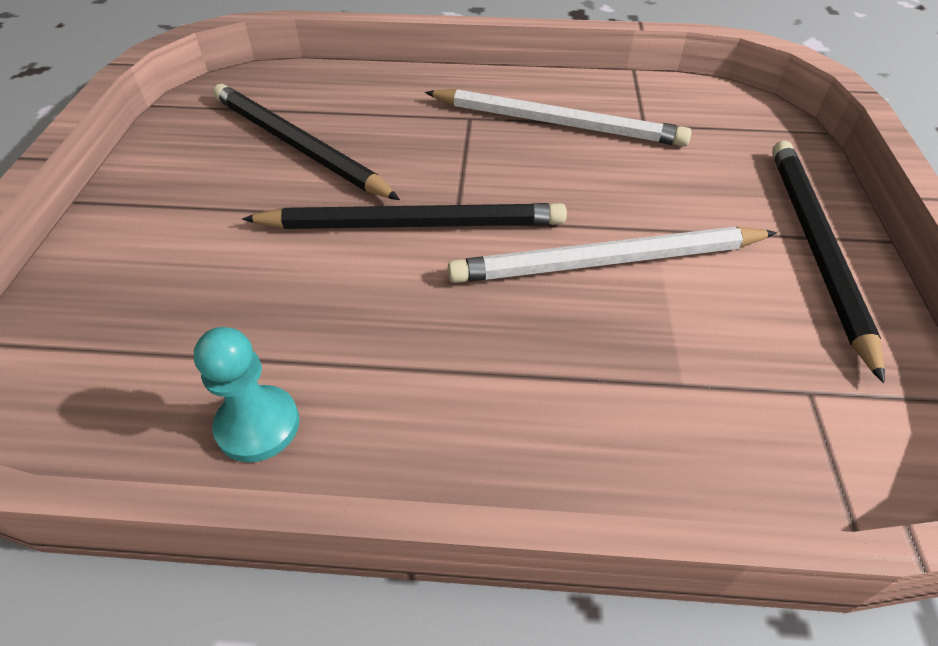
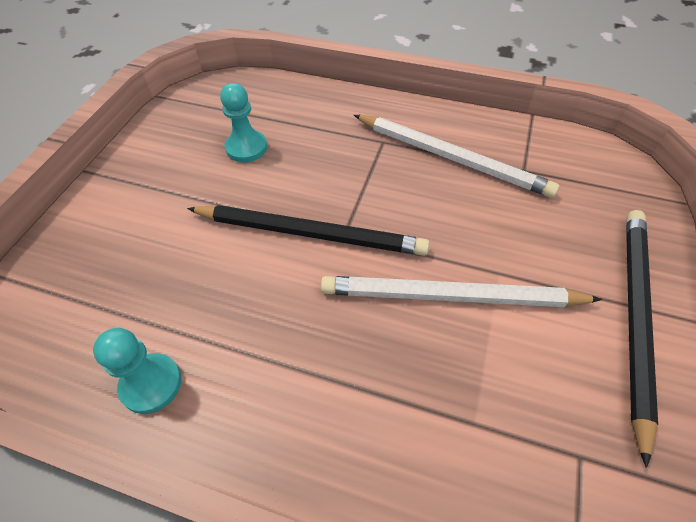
camera: 15 degrees right, 5 degrees up
black pencil [213,84,400,200] -> turquoise pawn [220,83,267,162]

